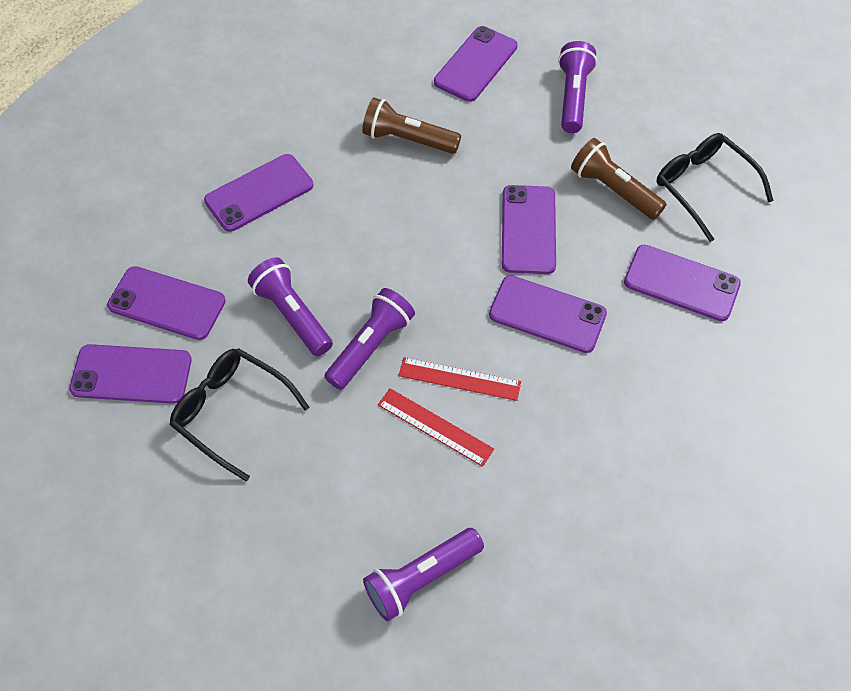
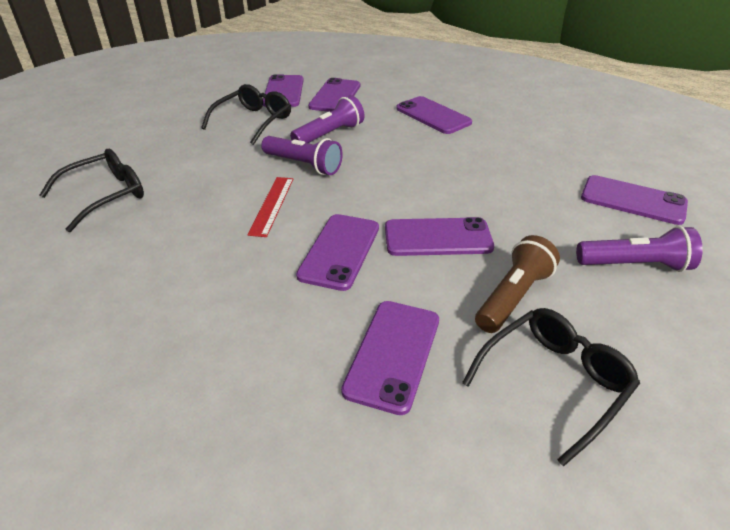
camera: 85 degrees right, 20 degrees down
brown flashlight [362,98,461,154] -> none
purple flashlight [363,528,484,621] -> black glasses [39,149,144,232]
red ruler [378,388,494,467] -> none

